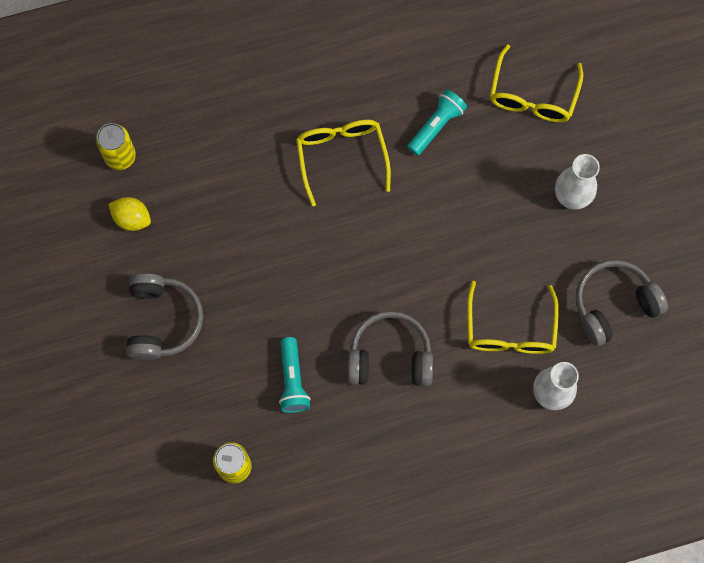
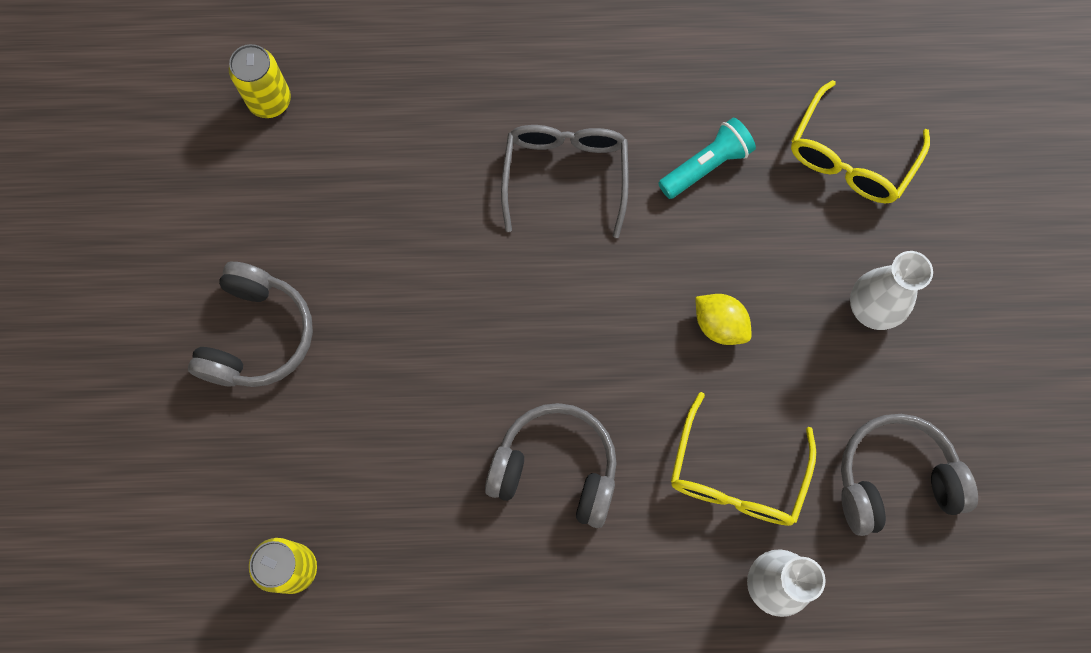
camera: 15 degrees right, 0 degrees up
yellow lemon [108,197,151,231] -> yellow lemon moved to [695,294,752,345]
turquoise flashlight [279,337,311,413] -> none
yellow glasses [296,120,391,206] -> grey glasses [501,125,629,238]

